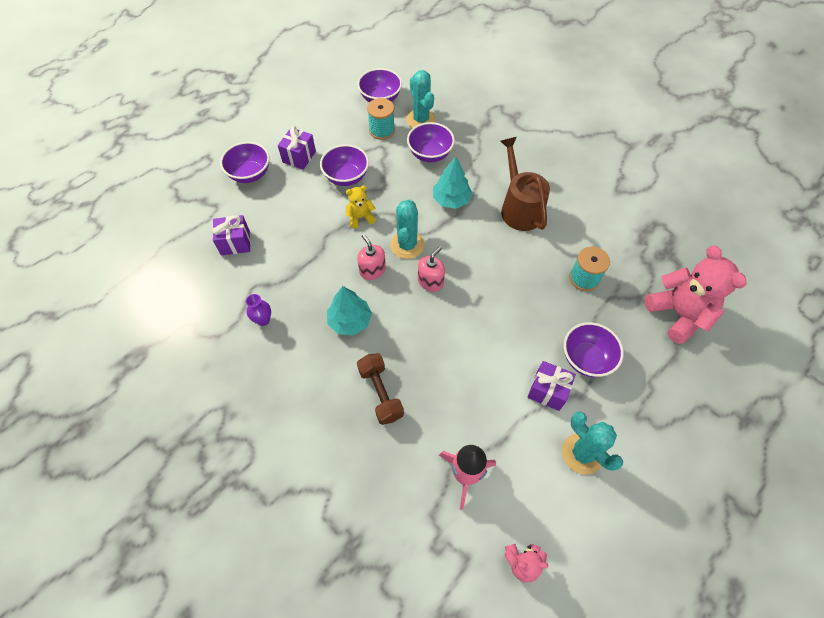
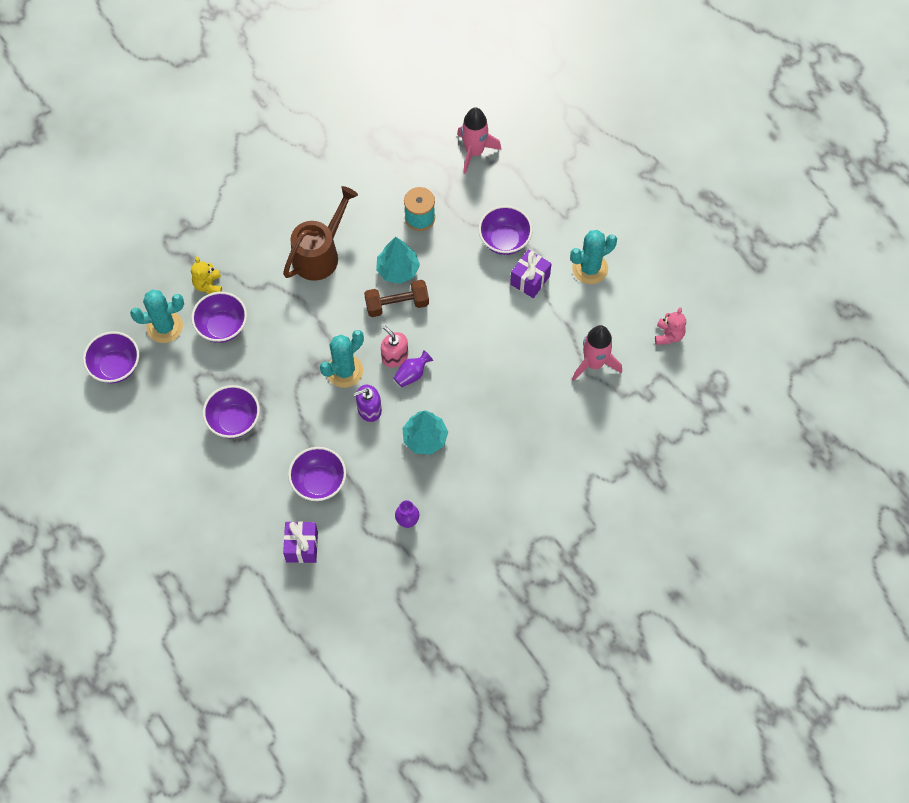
camera: 80 degrees left, 5 degrees up
purple bowl [220,142,269,183] -> purple bowl moved to [288,447,346,501]
purple gift [278,126,316,170] -> none
yellow teddy bear [346,185,376,228] -> yellow teddy bear moved to [191,256,222,294]
pink soap dispenser [357,234,386,280] -> purple soap dispenser [353,385,382,422]
brown dumbbell [357,353,404,425] -> brown dumbbell moved to [364,280,429,317]
turquoise spool [367,98,395,140] -> none
turquoise cactus [390,200,424,259] -> turquoise cactus turned 60 degrees counterclockwise [320,330,364,388]
turquoise tree [433,156,473,209] -> turquoise tree moved to [376,237,420,284]
brown watering can [500,137,550,231] -> brown watering can turned 135 degrees clockwise [283,186,358,281]
pink teddy bear [645,246,746,344] -> pink rocket [457,107,502,174]
none -> purple vase [394,350,433,387]

